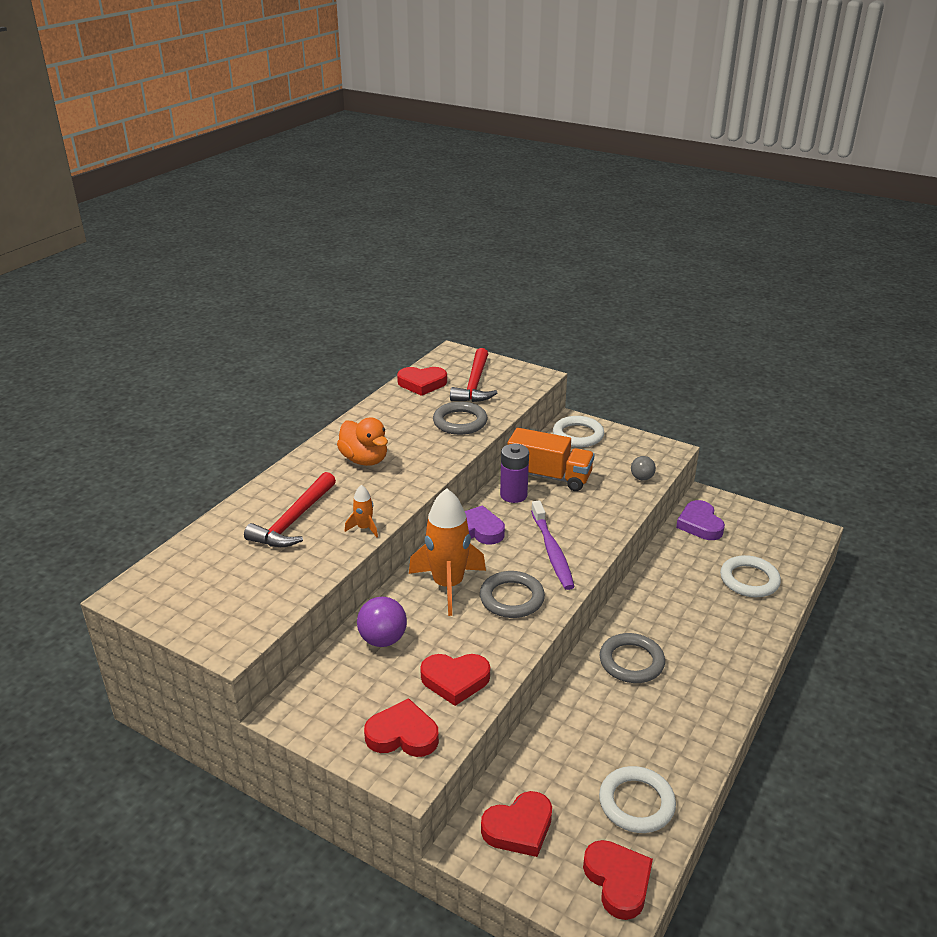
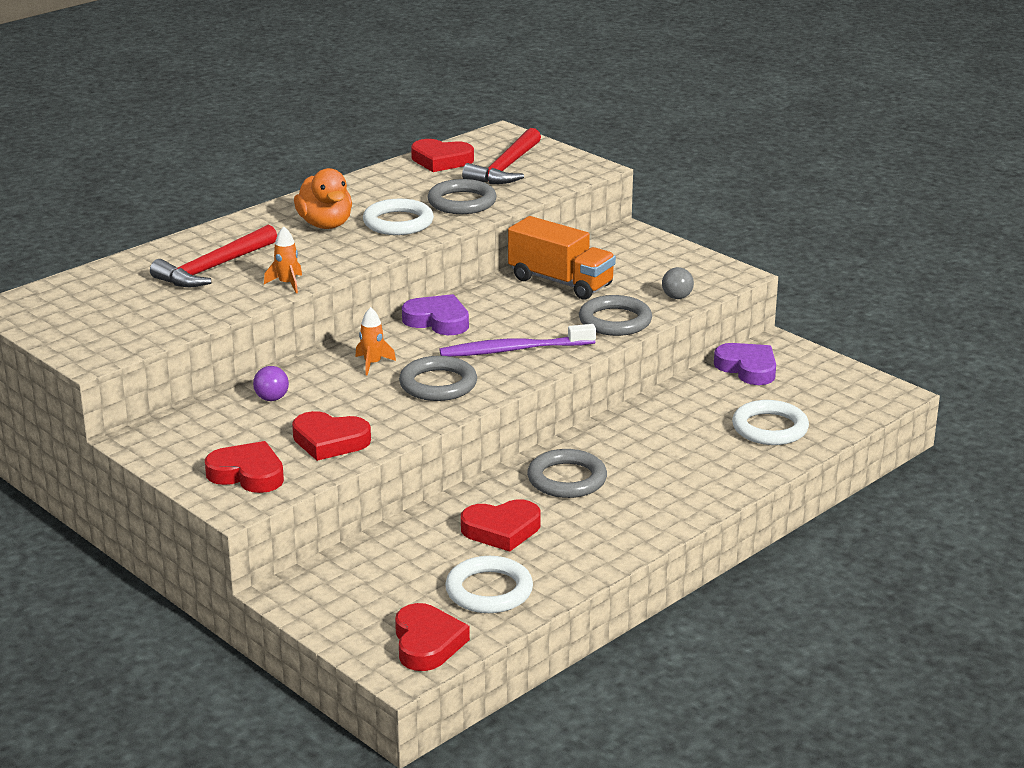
camera: 15 degrees right, 5 degrees down
purple ball [357,597,407,647] -> purple ball [253,366,289,401], size x0.62
orange rocket [409,488,486,616] -> orange rocket [355,307,396,375], size x0.45
red heart [481,791,552,857] -> red heart moved to [461,500,541,552]
purple battery [500,444,529,503] -> none
purple toothbrush [531,501,575,590] -> purple toothbrush turned 75 degrees clockwise [439,324,596,357]
white ring [553,416,604,447] -> white ring moved to [363,199,434,235]
purple heart [676,500,725,540] -> purple heart turned 135 degrees clockwise [714,343,776,385]
none -> grey ring [579,295,652,336]

